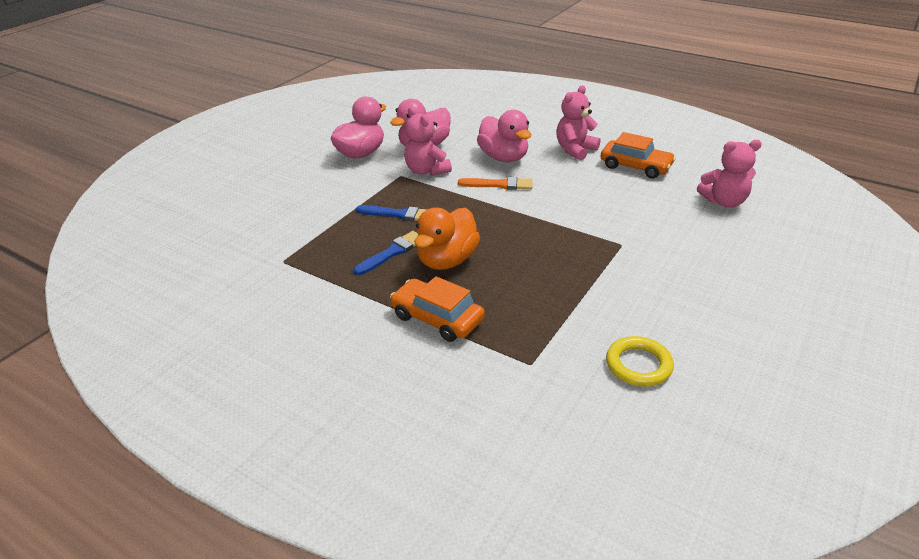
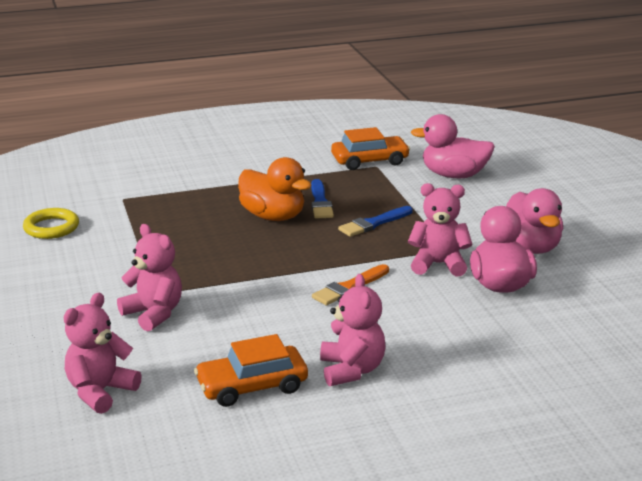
camera: 130 degrees right, 10 degrees down
orange car [390,276,485,342] -> orange car moved to [331,127,410,170]
orange duck [414,207,480,270] -> orange duck turned 150 degrees clockwise [238,157,312,221]
pink duck [477,110,531,162] -> pink duck moved to [411,114,495,178]
none -> pink teddy bear [117,224,182,331]

